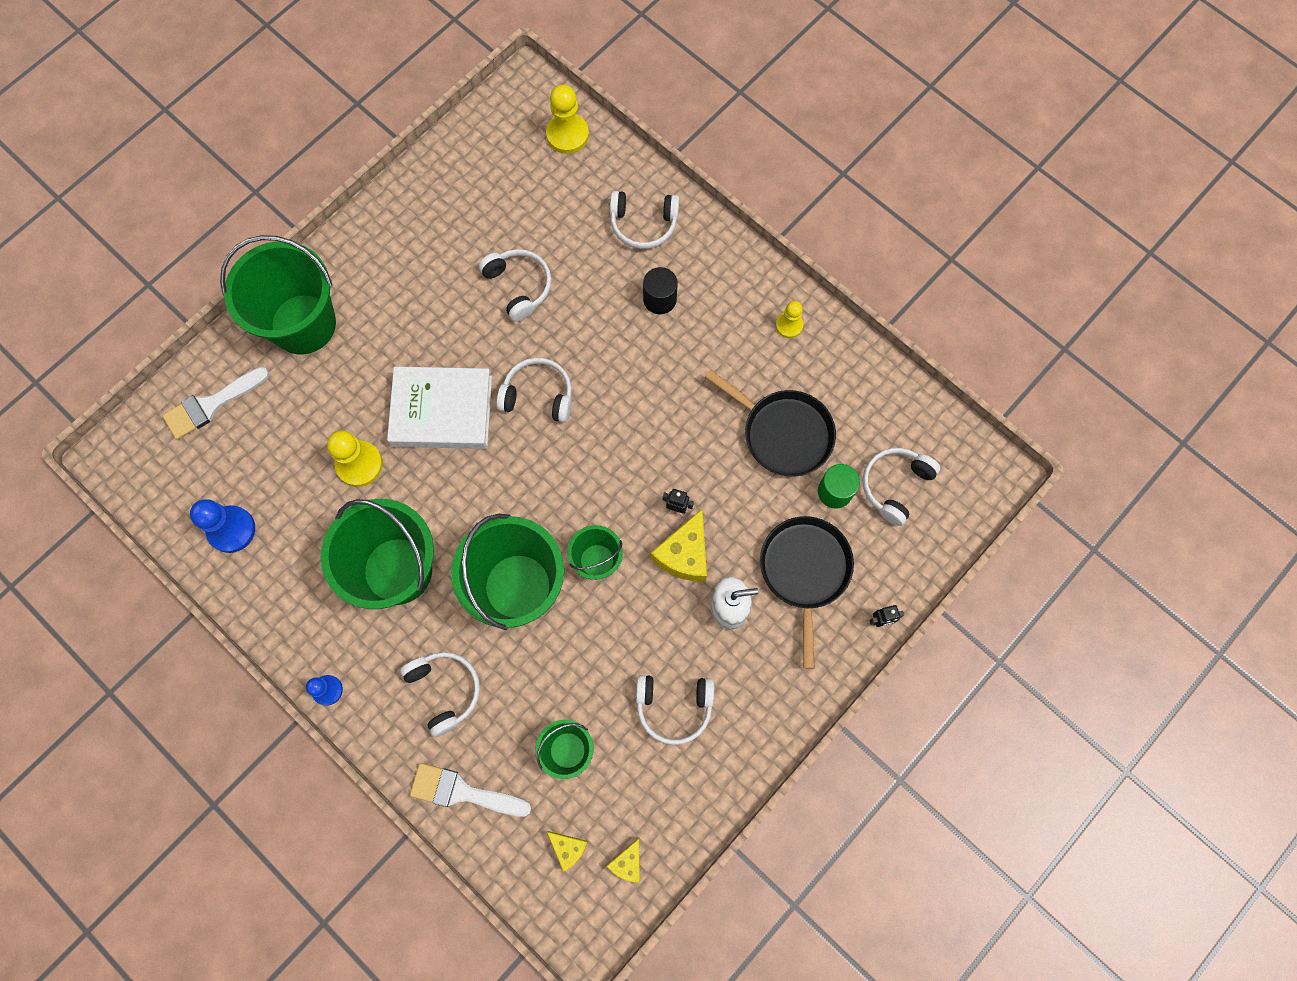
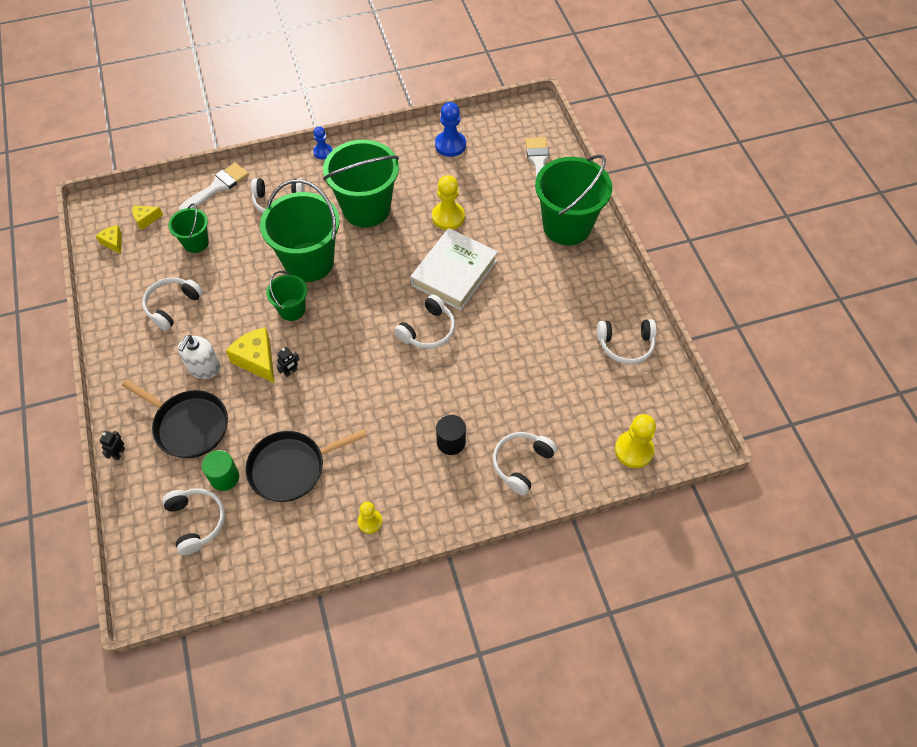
camera: 120 degrees right, 15 degrees down
white headphones [479,249,551,322] -> white headphones moved to [597,319,657,364]

